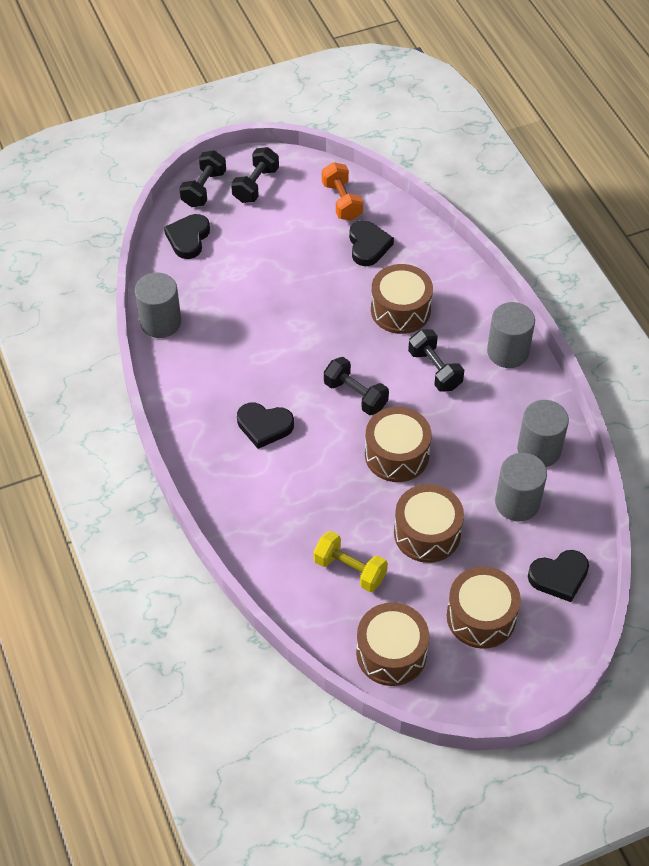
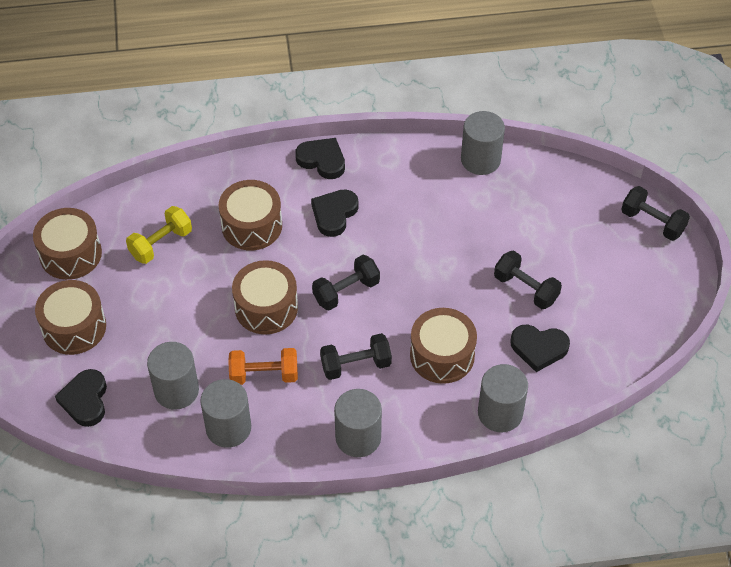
camera: 105 degrees right, 0 degrees up
black heart [164,214,210,259] -> black heart moved to [295,138,345,179]
black dumbbell [231,147,279,203] -> black dumbbell moved to [494,250,562,309]
orange dumbbell [322,162,363,221] -> orange dumbbell moved to [228,348,298,385]
brown drum [394,484,464,563] -> brown drum moved to [219,180,282,250]
none -> grey cylinder [478,364,528,432]

